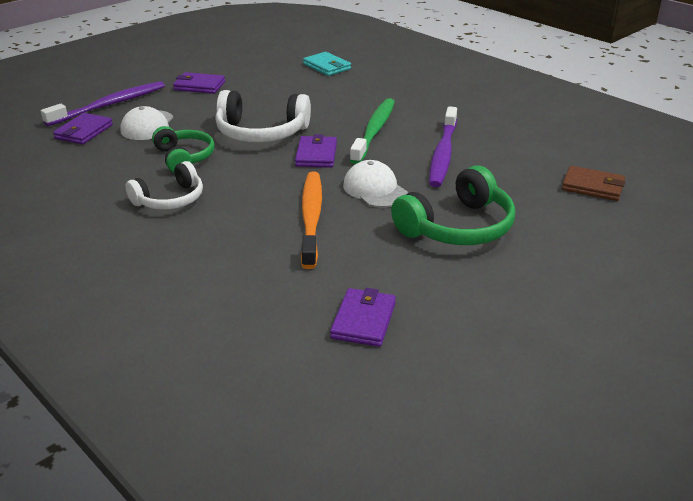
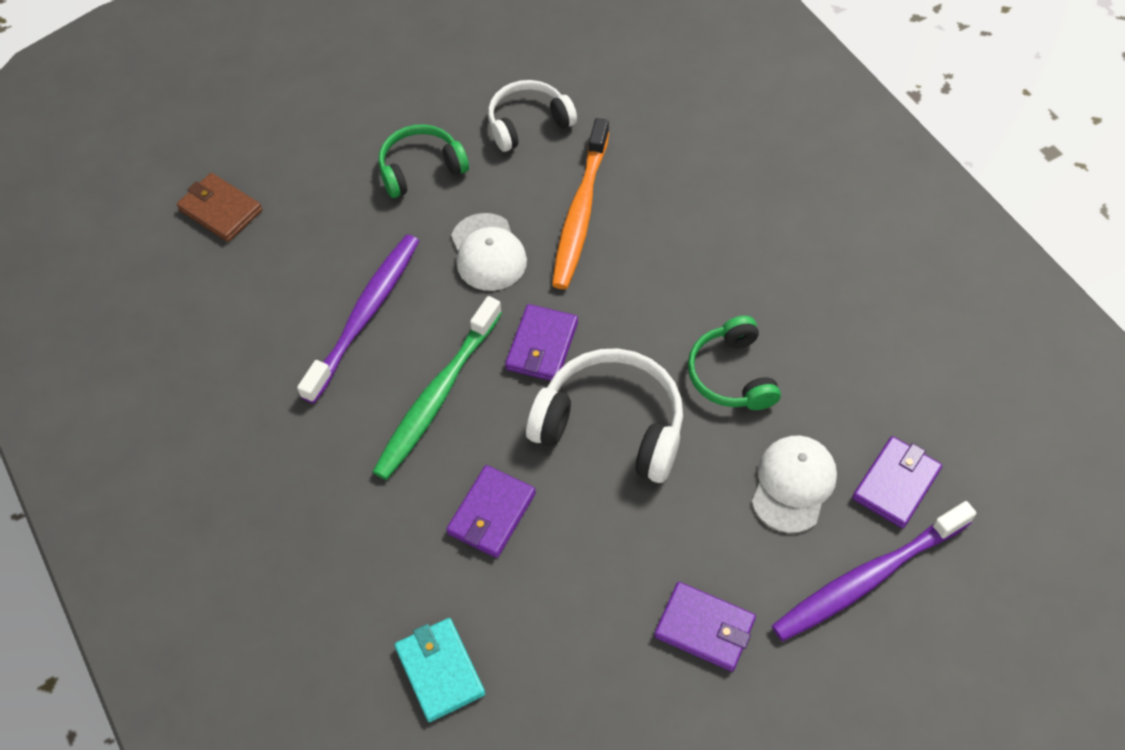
camera: 165 degrees left, 25 degrees up
white headphones [126,161,203,210] -> white headphones moved to [488,80,577,152]
purple wallet [330,288,396,347] -> purple wallet moved to [446,465,536,558]
green headphones [391,165,515,245] -> green headphones [379,124,469,198], size x0.66

